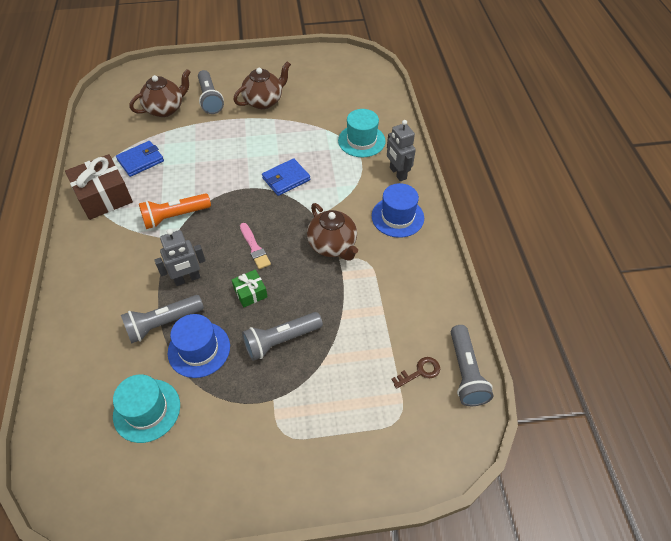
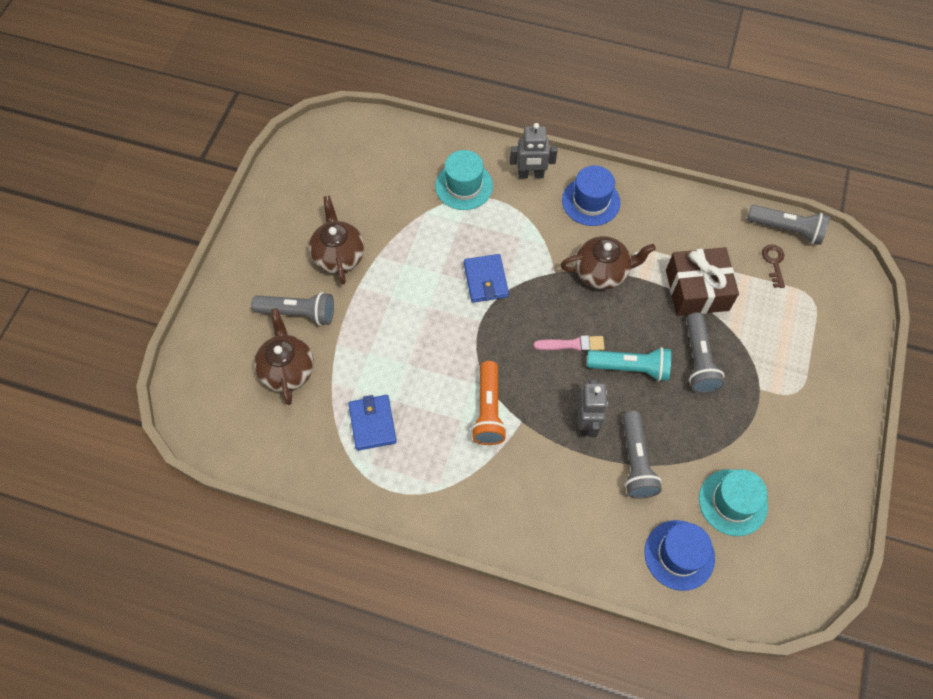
camera: 65 degrees left, 10 degrees up
brown gift [65,154,133,220] -> brown gift moved to [666,247,739,316]
blue hat [168,314,230,378] -> blue hat moved to [644,520,715,591]
green gift [232,269,267,307] -> turquoise flashlight [587,347,671,381]

